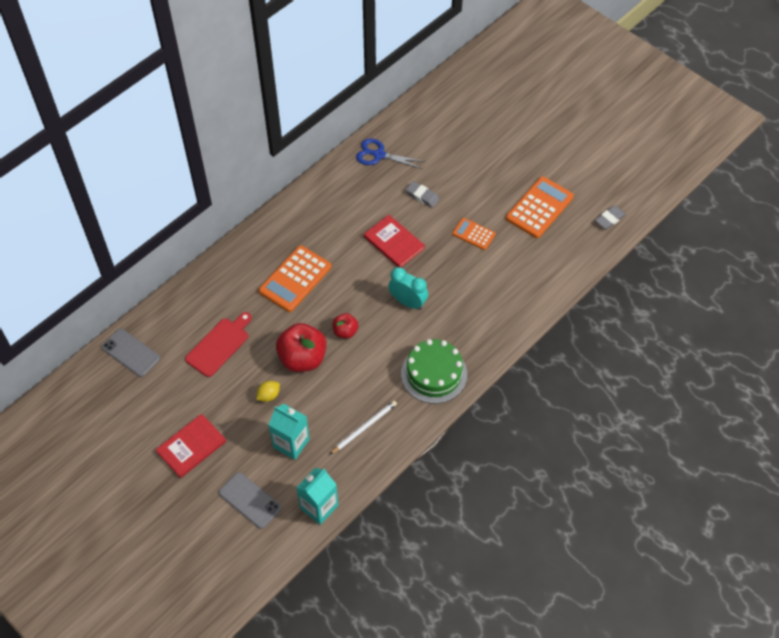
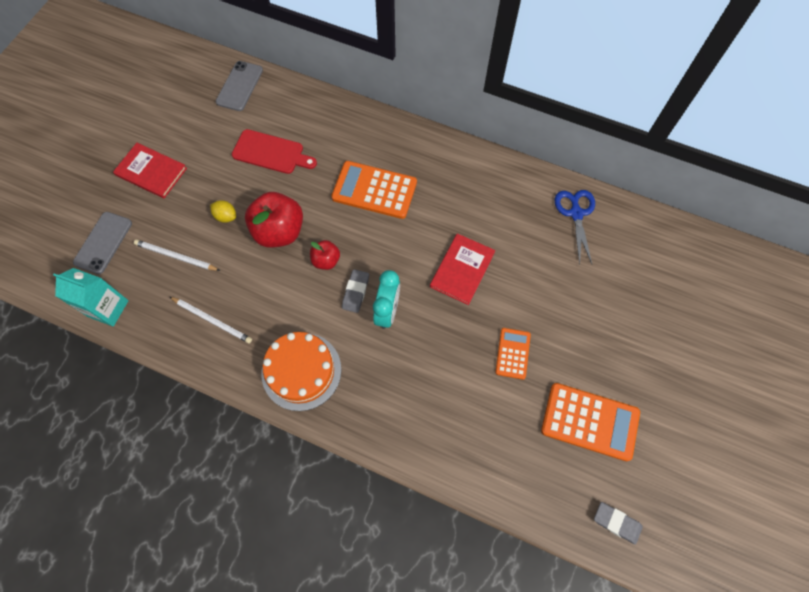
camera: 70 degrees right, 10 degrees up
turquoise carton [268,404,310,460] -> white pencil [134,239,220,271]
green cake [401,339,467,404] -> orange cake [261,332,342,411]
grey eraser [406,181,440,208] -> grey eraser moved to [342,269,369,313]

